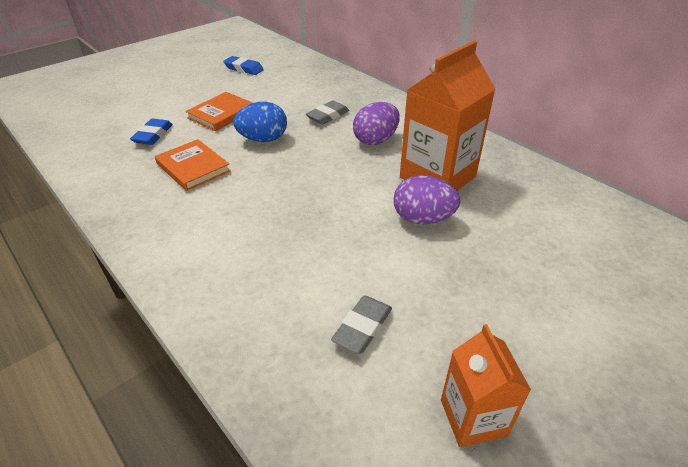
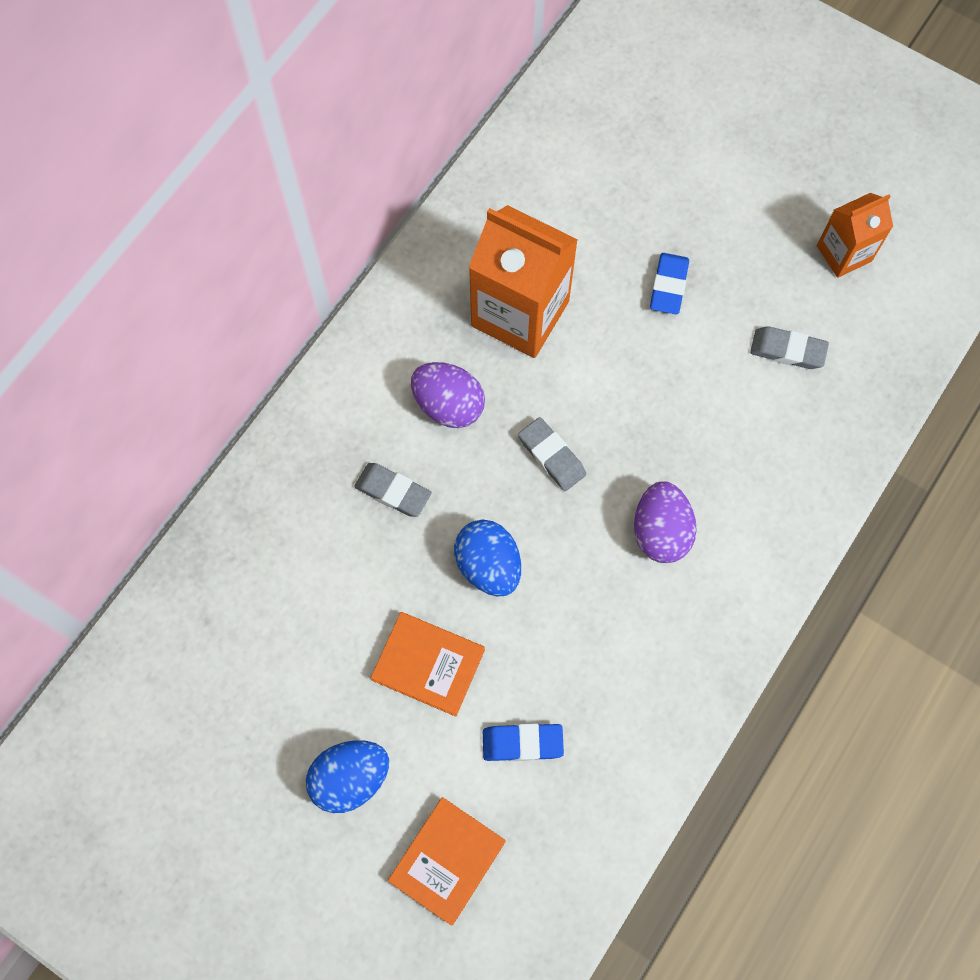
camera: 105 degrees left, 30 degrees up
orange book [155,139,231,191] -> orange book moved to [388,797,505,925]
blue eraser [223,56,264,75] -> blue eraser moved to [650,253,689,315]
purple egg [394,175,460,224] -> purple egg moved to [634,481,697,563]
none -> blue egg [306,740,389,813]
none -> grey eraser [518,417,586,491]

